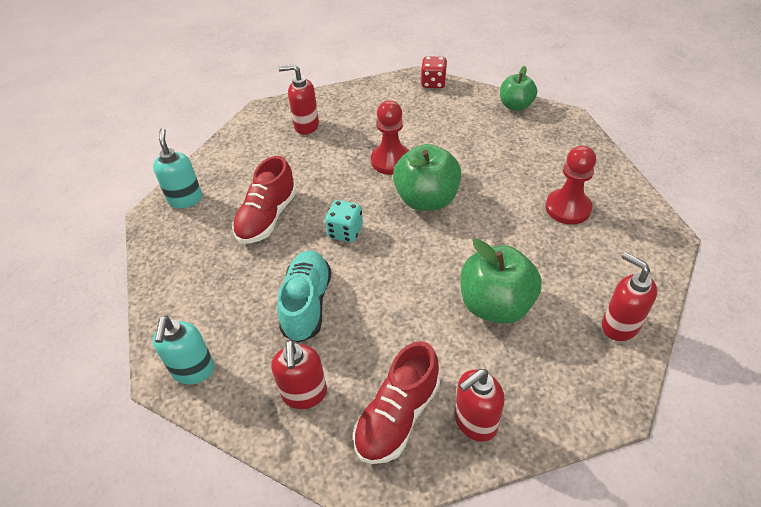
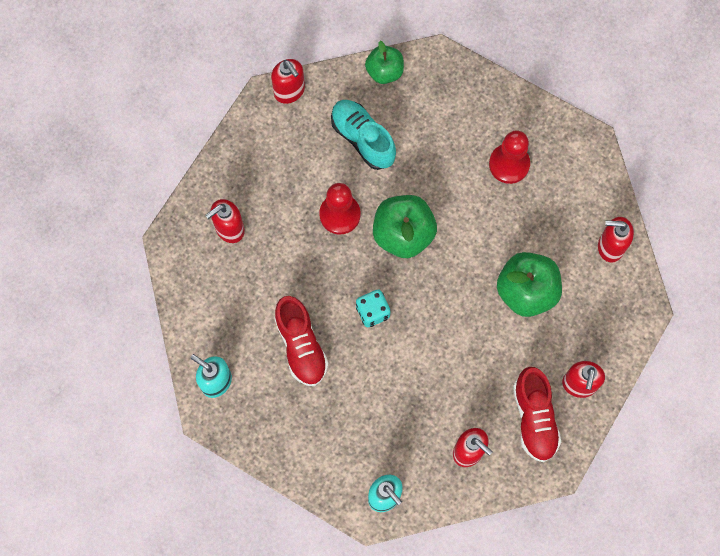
camera: 45 degrees left, 25 degrees up
turquoise shoe [277,251,331,343] -> turquoise shoe moved to [331,100,396,170]
red dice [421,56,447,88] -> red soap dispenser [271,59,305,104]

